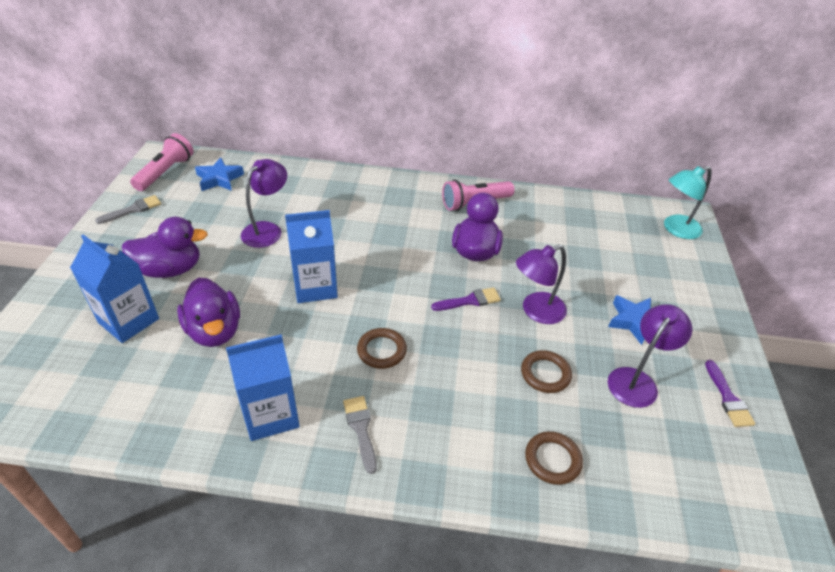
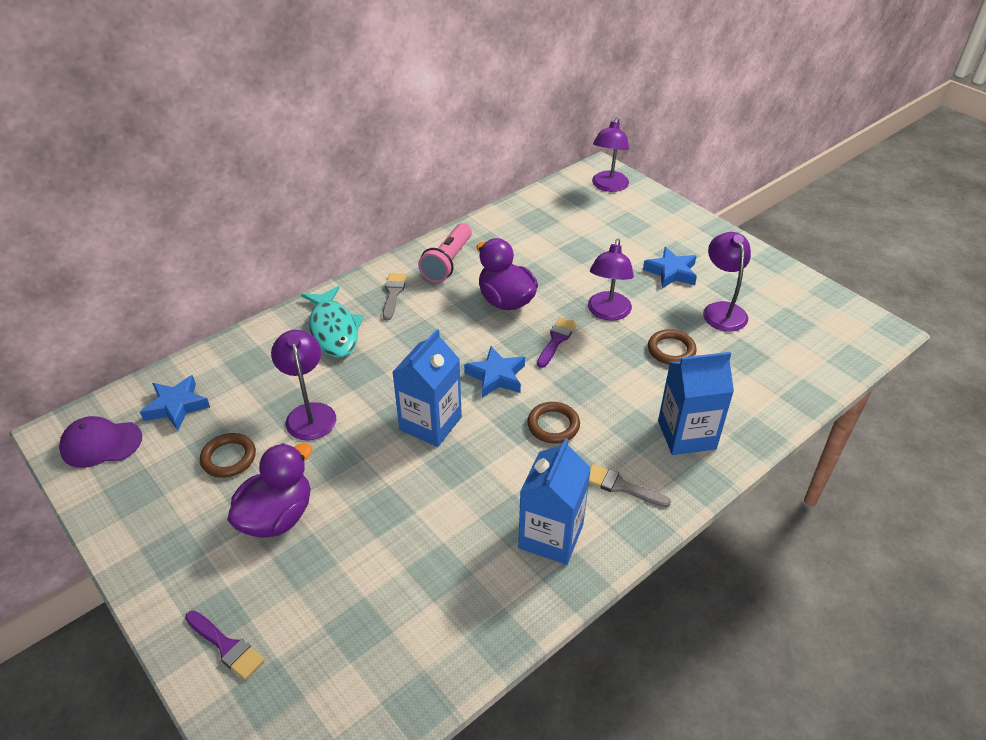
camera: 45 degrees left, 0 degrees up
blue carton [70,234,159,343] -> blue carton moved to [658,352,734,455]
grey brush [95,195,161,224] -> grey brush moved to [383,273,407,321]
pink flashlight [130,133,193,191] -> purple cap [59,416,142,468]
purple duck [177,278,240,347] -> none
brown ring [525,431,583,485] -> brown ring moved to [200,433,256,478]
turquoise lamp [664,166,712,239] -> purple lamp [592,118,629,192]
purple brush [705,360,755,427] -> purple brush moved to [185,610,265,680]
none -> turquoise fish [301,286,364,358]
none -> blue star [464,346,525,398]

